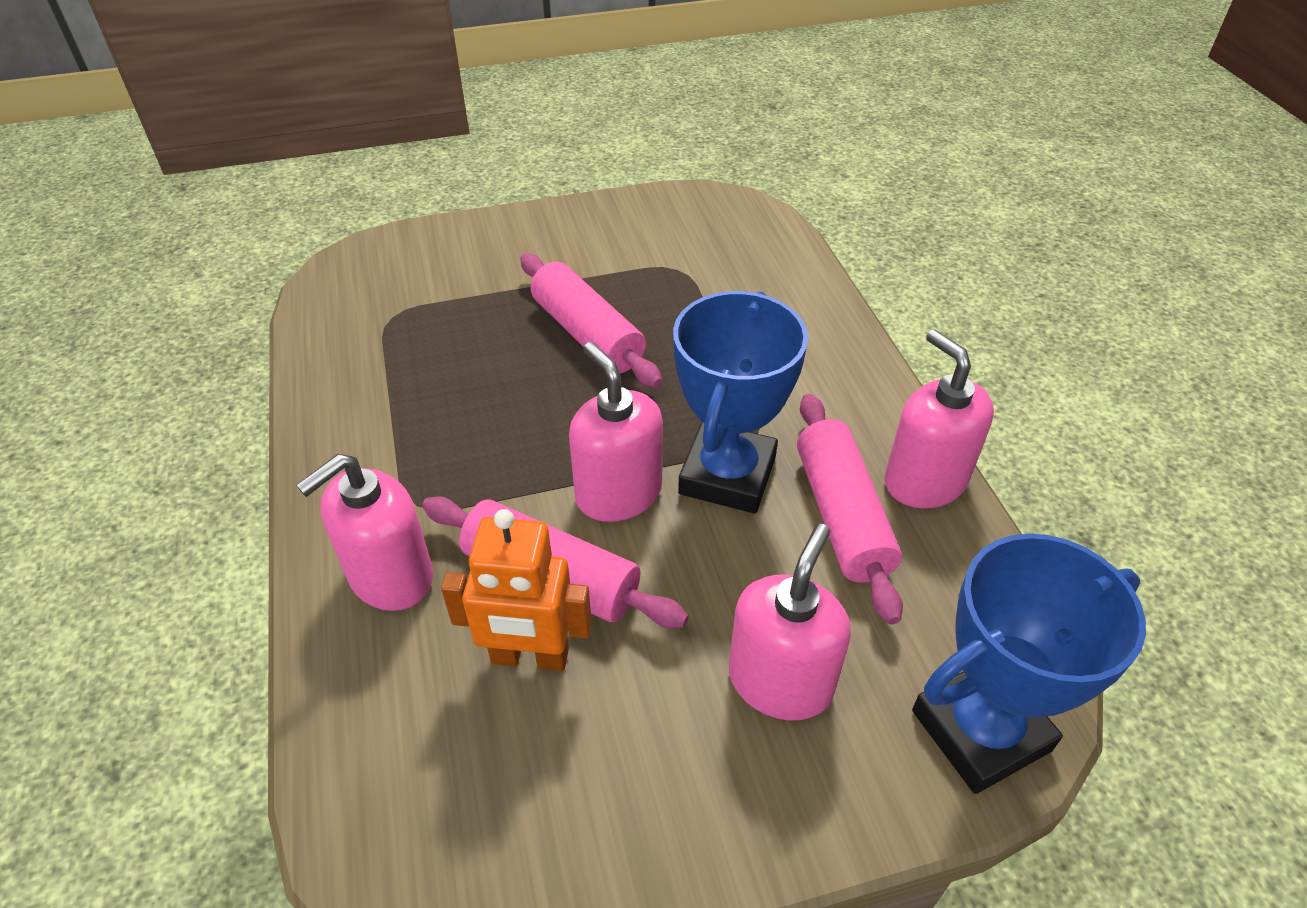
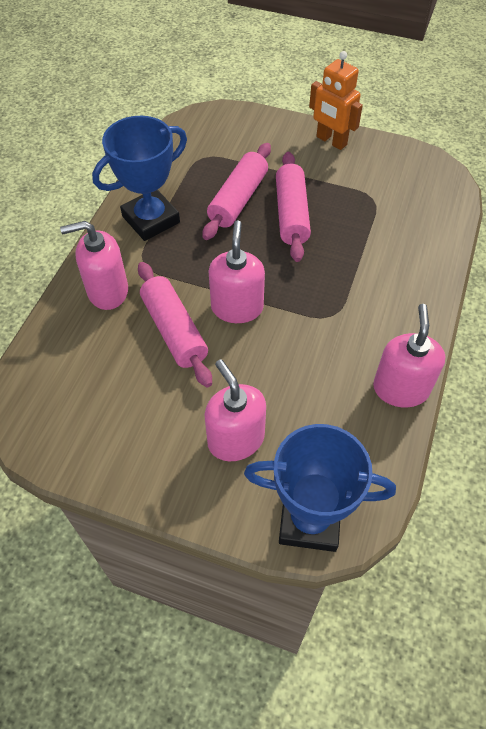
camera: 35 degrees right, 10 degrees up
orange robot [441,509,592,671] -> orange robot moved to [309,51,363,150]
blue trophy [673,291,808,513] -> blue trophy moved to [92,116,187,241]
pink soap dispenser [729,524,851,721] -> pink soap dispenser turned 90 degrees counterclockwise [204,360,266,461]
pink rolling pin [797,394,903,624] -> pink rolling pin moved to [203,143,271,240]

